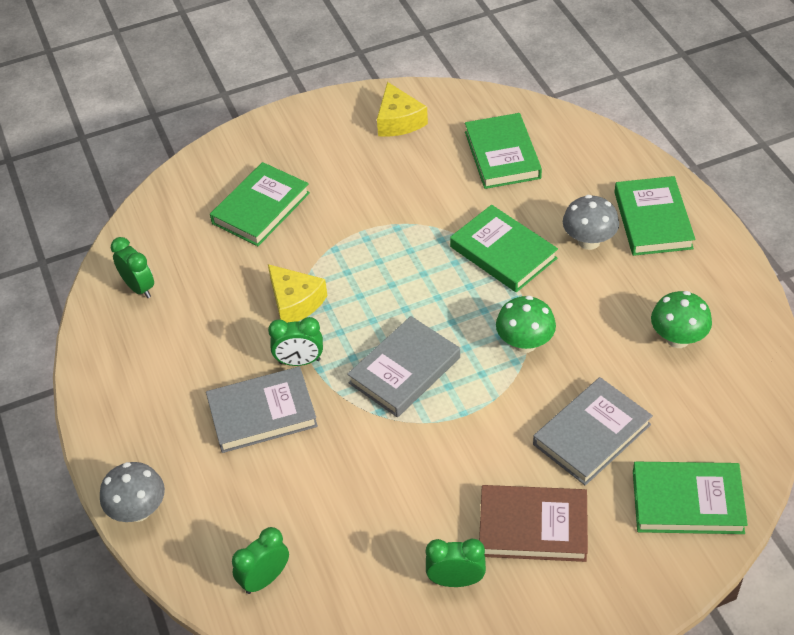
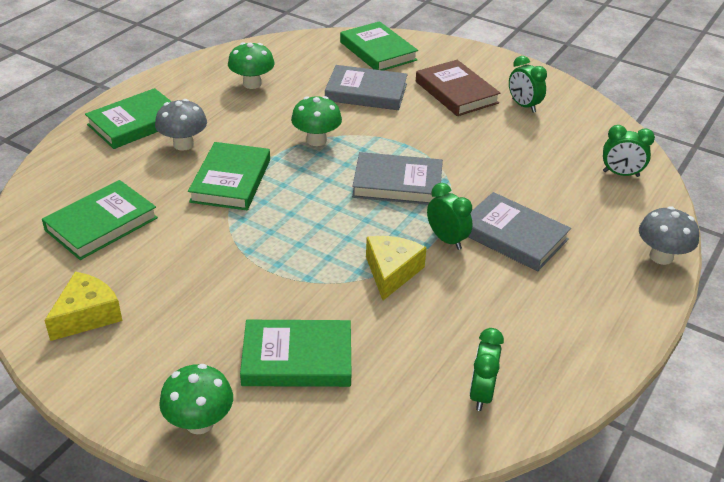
camera: 130 degrees left, 10 degrees down
none -> green mushroom [159,364,233,434]

